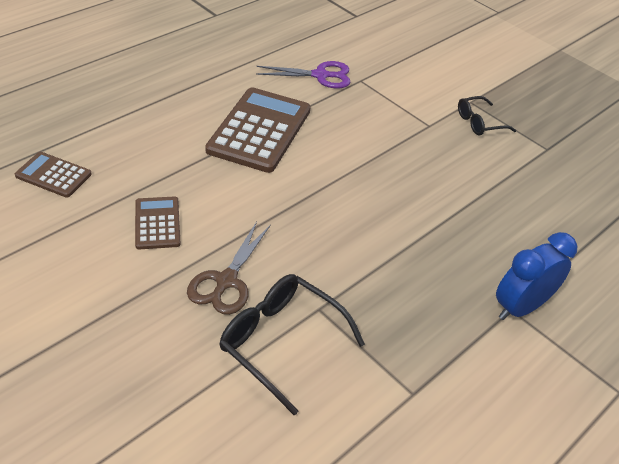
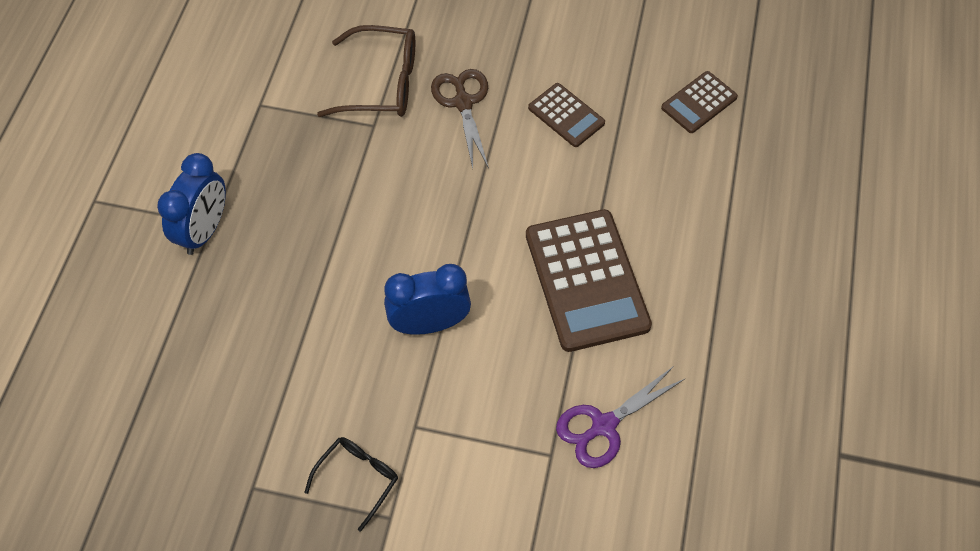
camera: 150 degrees right, 15 degrees up
brown calculator [15,152,92,198] -> brown calculator turned 150 degrees clockwise [661,71,738,133]
black glasses [220,274,365,415] -> brown glasses [317,25,415,117]
none -> blue clock [384,264,471,335]

